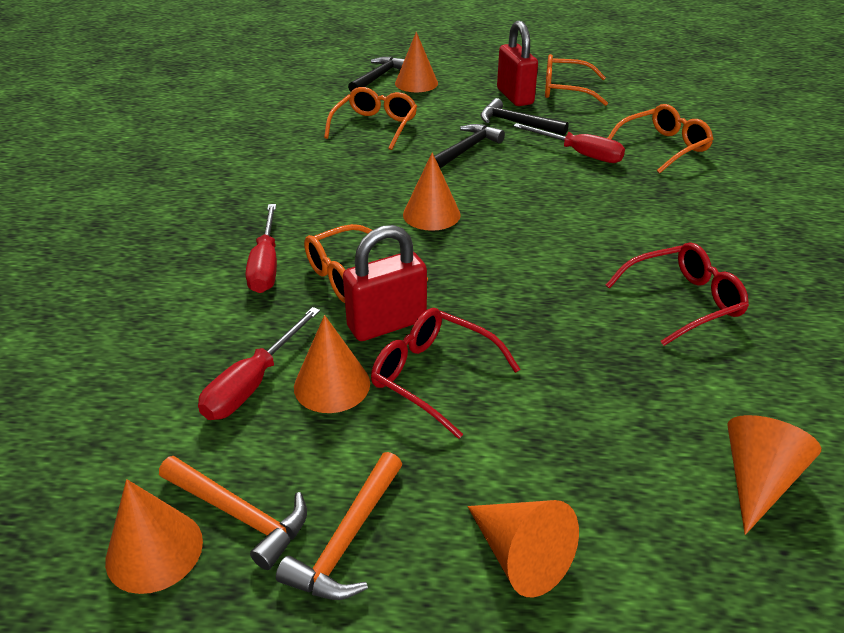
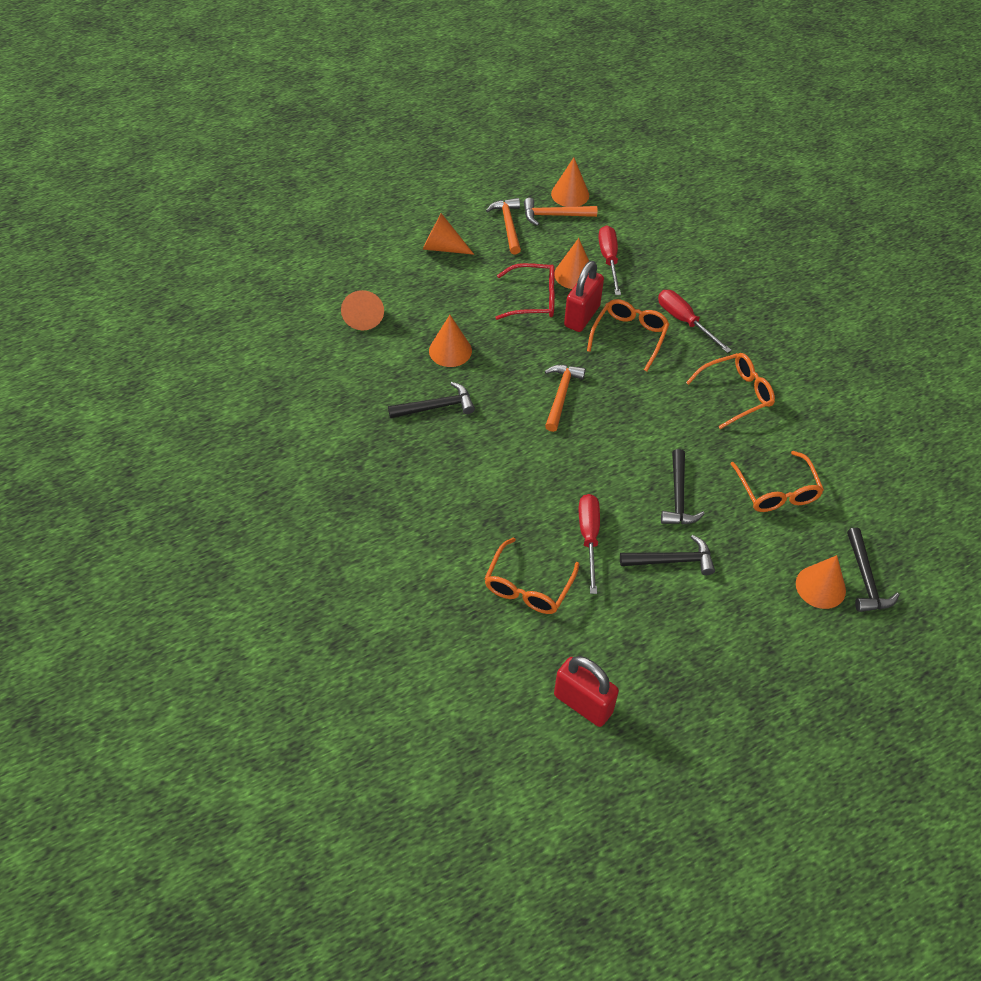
camera: 145 degrees right, 15 degrees up
orange cone [403,152,461,231] -> orange cone moved to [429,315,472,367]
red padlock [497,21,538,106] -> red padlock moved to [554,656,619,727]
red screwdriver [513,123,625,163] -> red screwdriver turned 90 degrees clockwise [579,494,600,594]
orange glasses [545,54,608,106] -> orange glasses moved to [686,353,775,429]
red glasses [606,242,749,346] -> black hammer [388,382,475,418]
none -> orange hammer [544,365,586,432]

